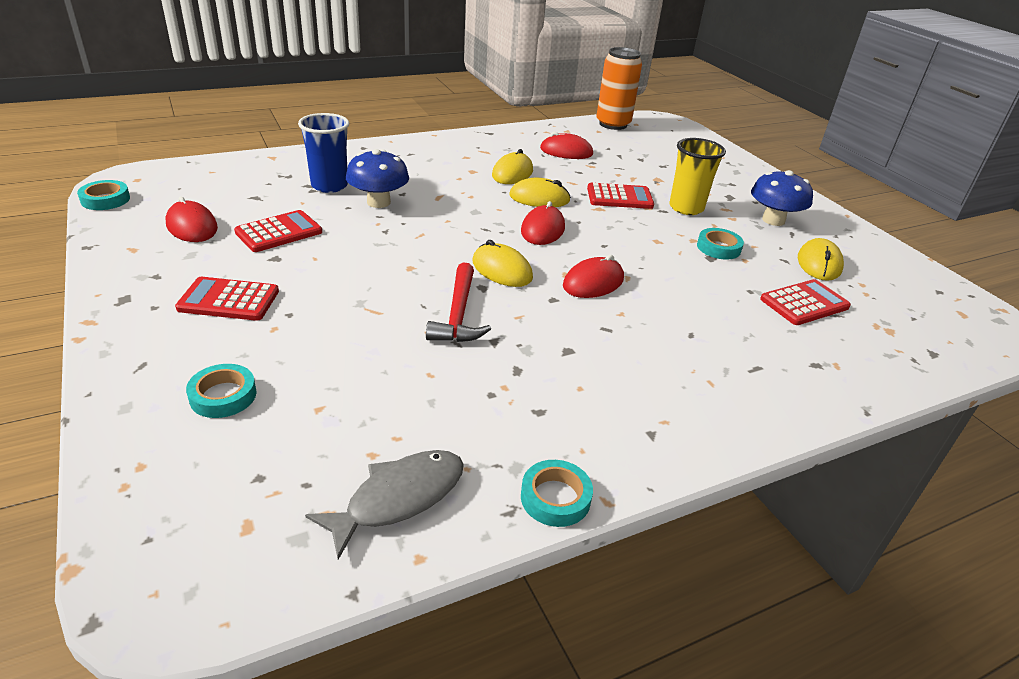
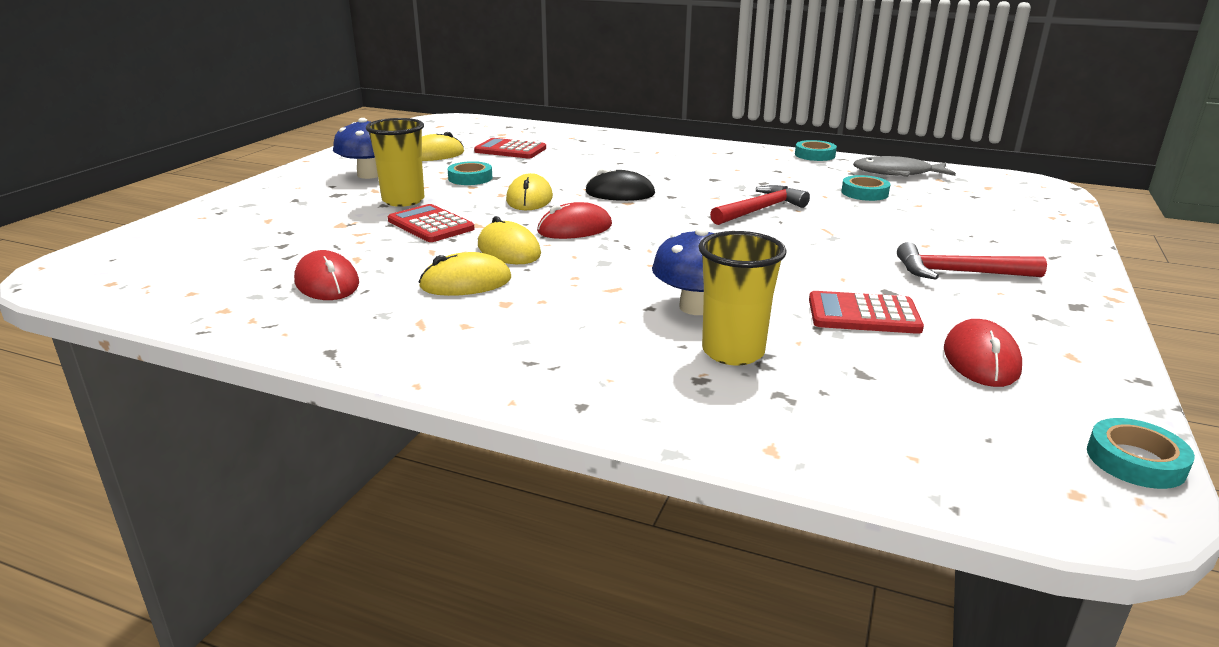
camera: 130 degrees left, 10 degrees down
red calculator [175,277,279,321] -> red hammer [897,242,1047,280]
turquoise tape [186,364,257,418] -> turquoise tape moved to [841,175,890,201]
blue cup [298,113,349,193] -> yellow cup [698,231,786,365]
yellow mouse [472,240,533,287] -> yellow mouse moved to [506,173,553,210]
red mouse [563,255,624,298] -> black mouse [585,169,655,201]
orange can [596,47,642,130] -> none

